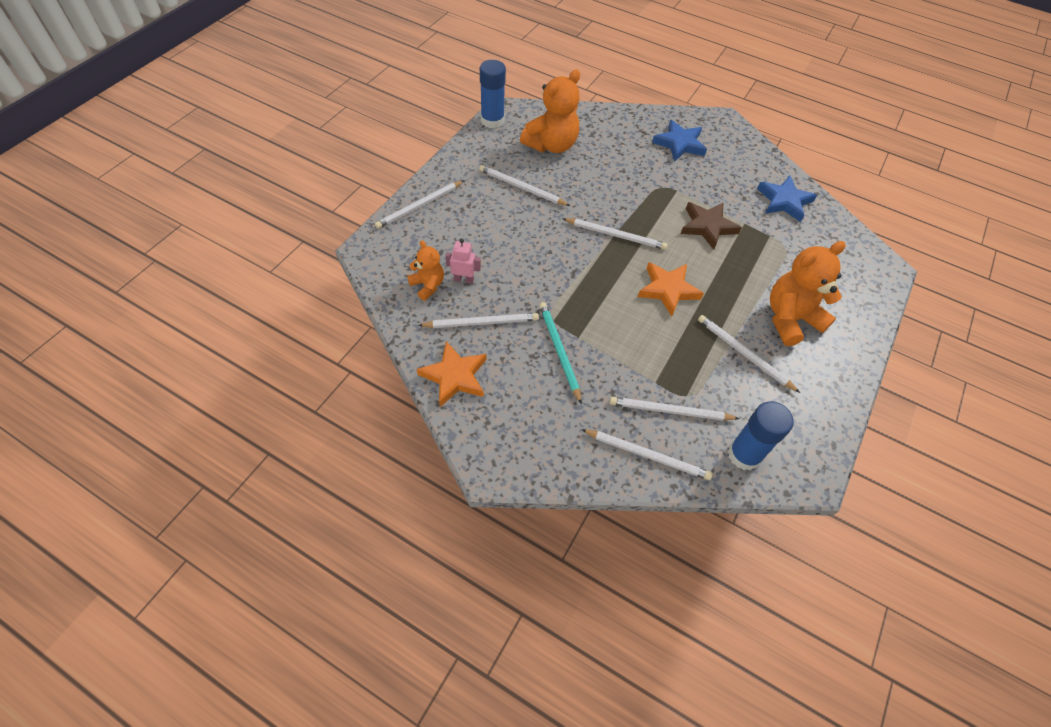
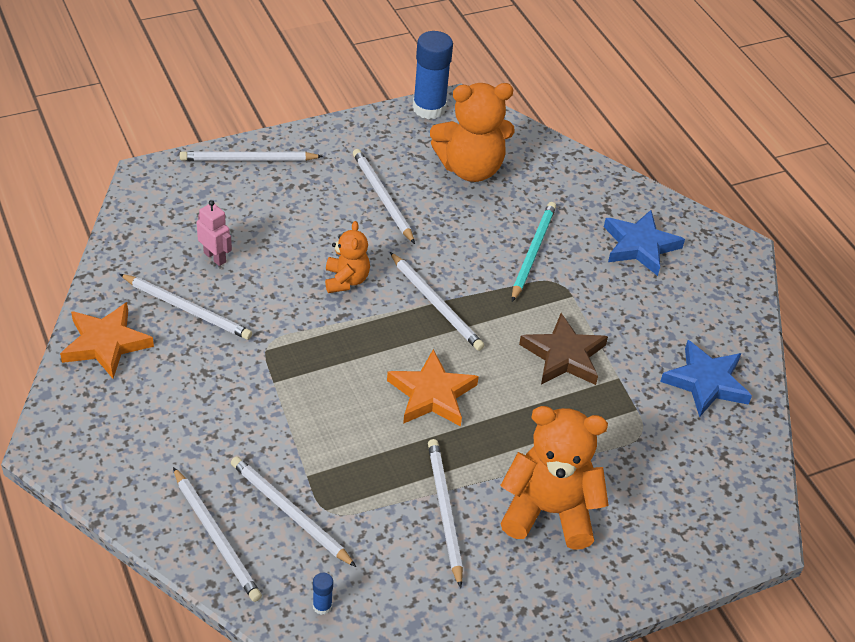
camera: 35 degrees right, 10 degrees down
orange teddy bear [407,241,444,301] -> orange teddy bear moved to [325,221,370,293]
turquoise pencil [539,302,582,404] -> turquoise pencil moved to [512,202,556,302]
blue glue stick [728,401,793,470] -> blue glue stick [313,573,333,615], size x0.42

